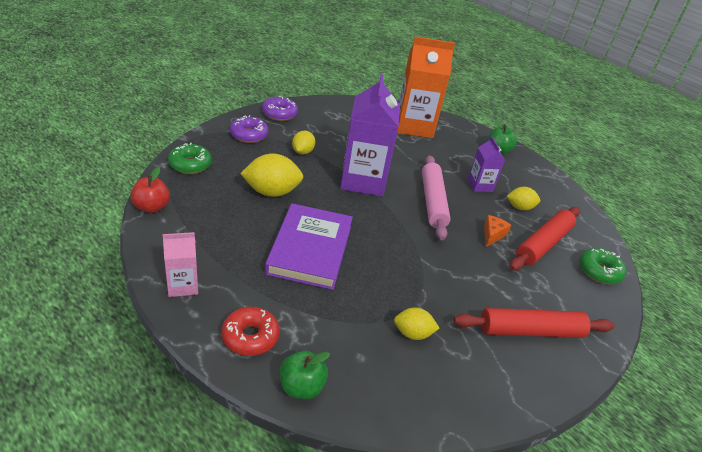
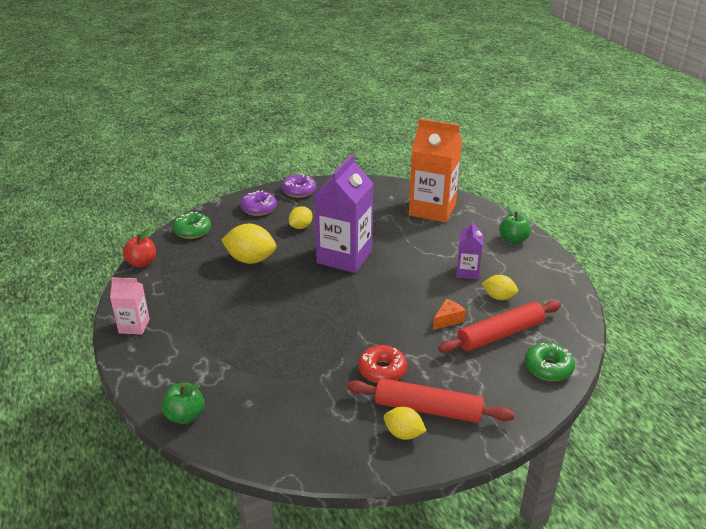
camera: 25 degrees right, 5 degrees down
red donut [221,307,279,356] -> red donut moved to [358,345,407,383]
purple book [265,203,353,290] -> none
yellow lemon [394,307,439,340] -> yellow lemon moved to [384,407,426,440]
pink rolling pin [422,155,451,240] -> none

